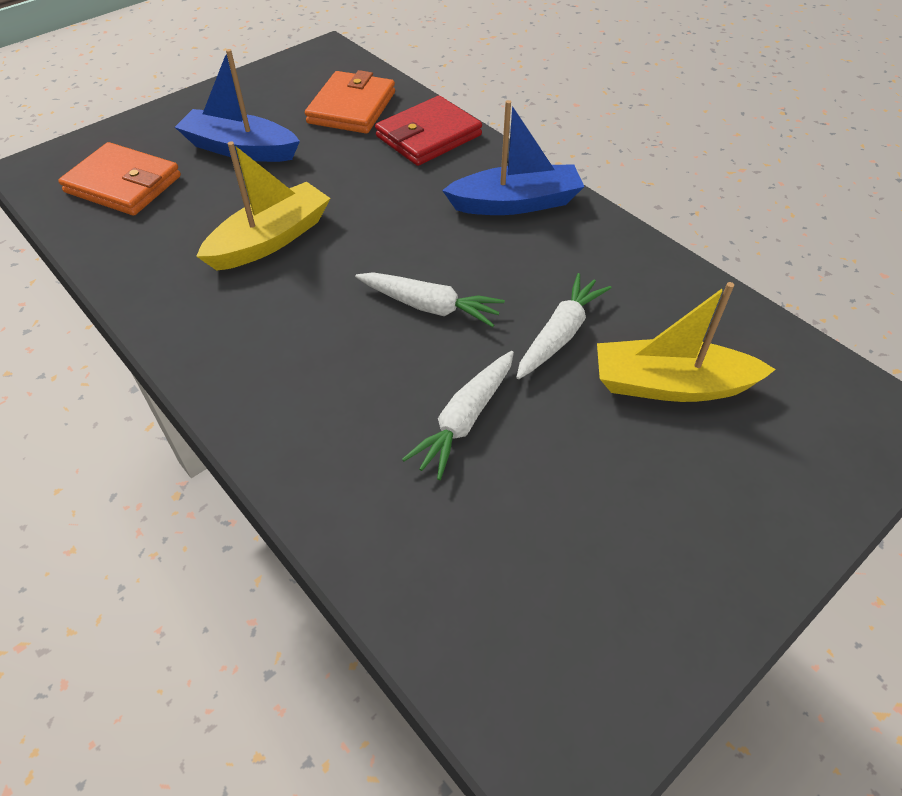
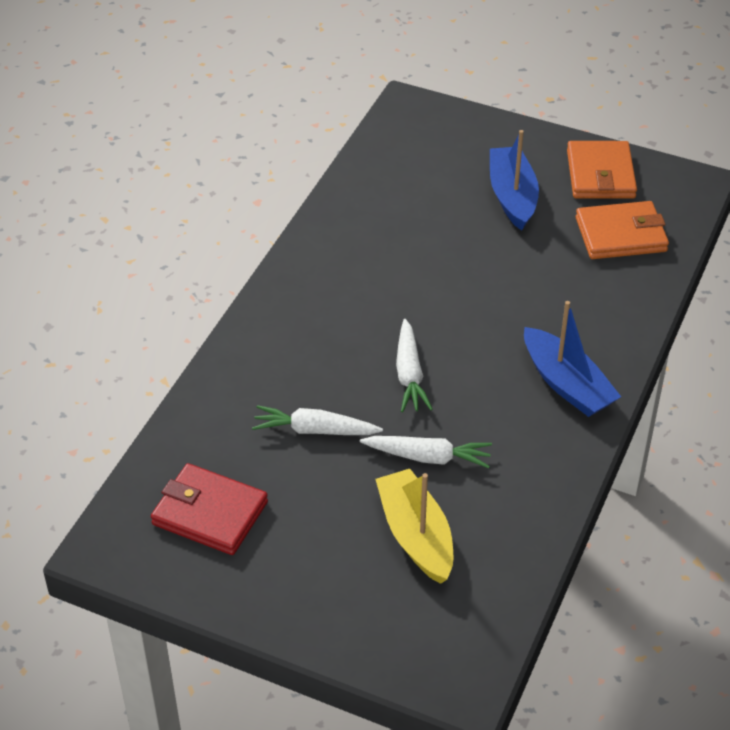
camera: 65 degrees right, 5 degrees down
orange wallet [58,142,181,216] -> orange wallet moved to [567,141,637,199]
yellow boat [196,141,330,271] -> none
red wallet [375,96,482,166] -> red wallet moved to [151,463,268,555]

